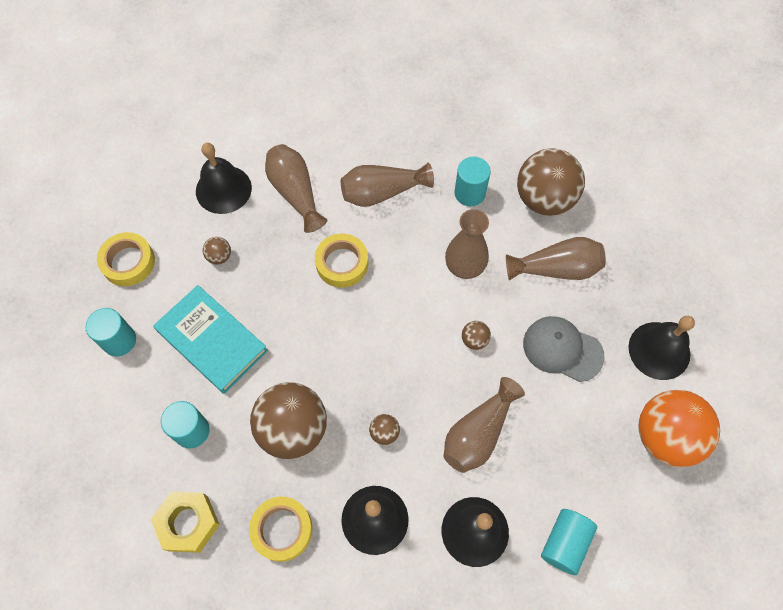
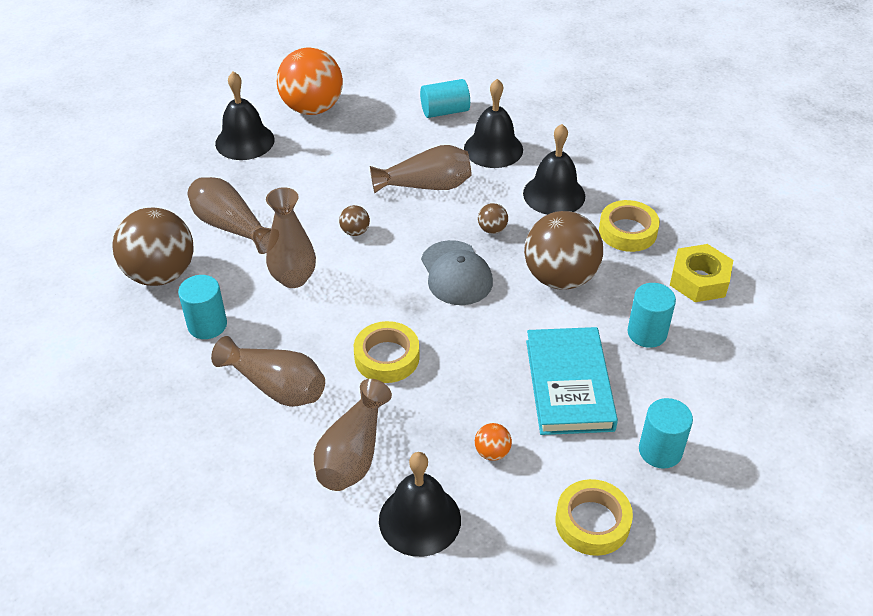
camera: 135 degrees left, 20 degrees down
brown ball [203,237,231,265] -> orange ball [475,423,512,461]
grey cap [523,316,605,382] -> grey cap moved to [421,240,493,305]

